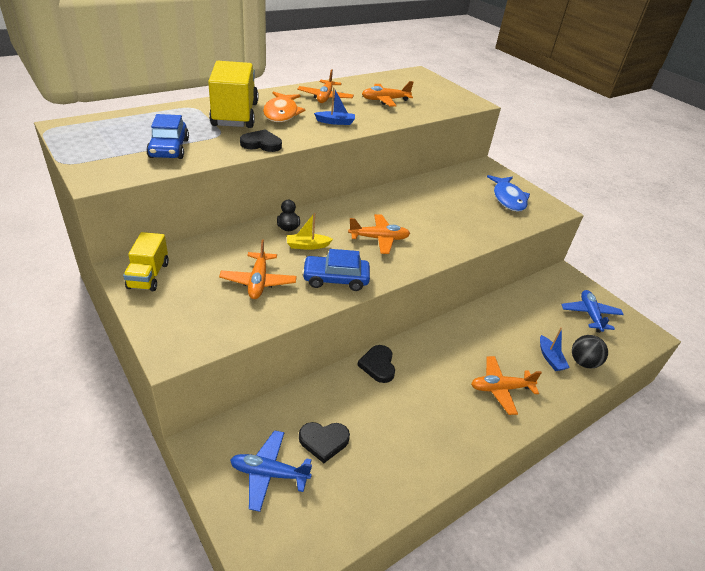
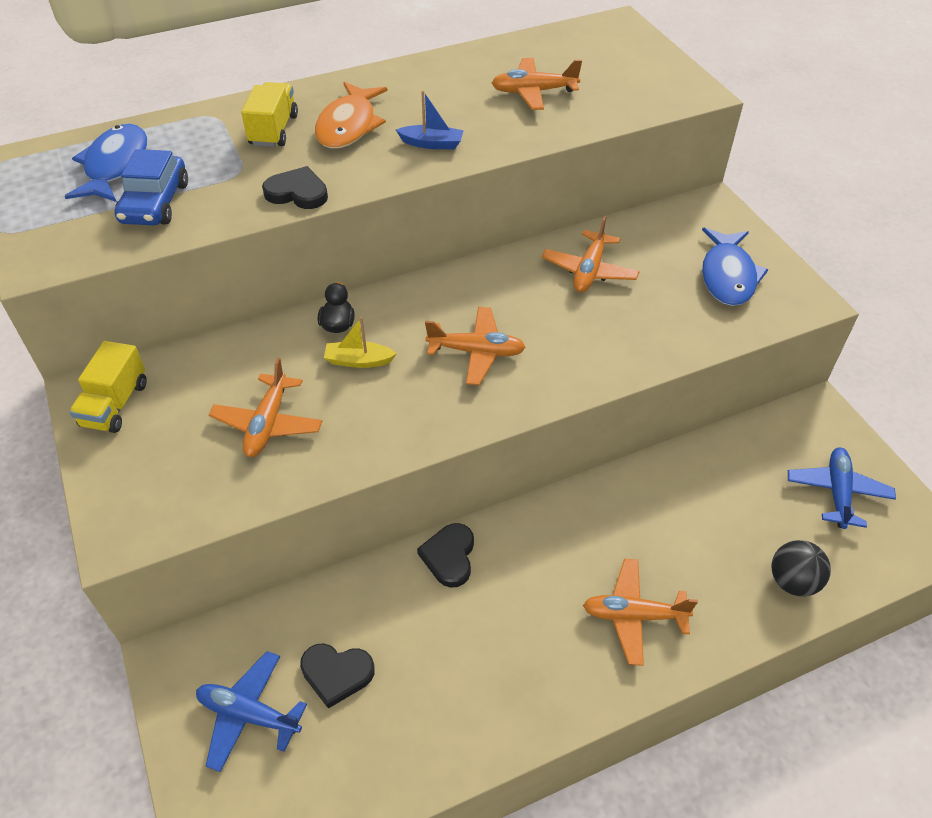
camera: 15 degrees right, 10 degrees up
yellow truck [208,61,258,128] -> yellow truck [241,82,298,147], size x0.56
orange plane [297,69,354,103] -> orange plane moved to [542,216,640,292]
blue car [302,249,370,291] -> none
blue boat [540,327,570,371] -> none
none -> blue fish [65,124,147,202]

